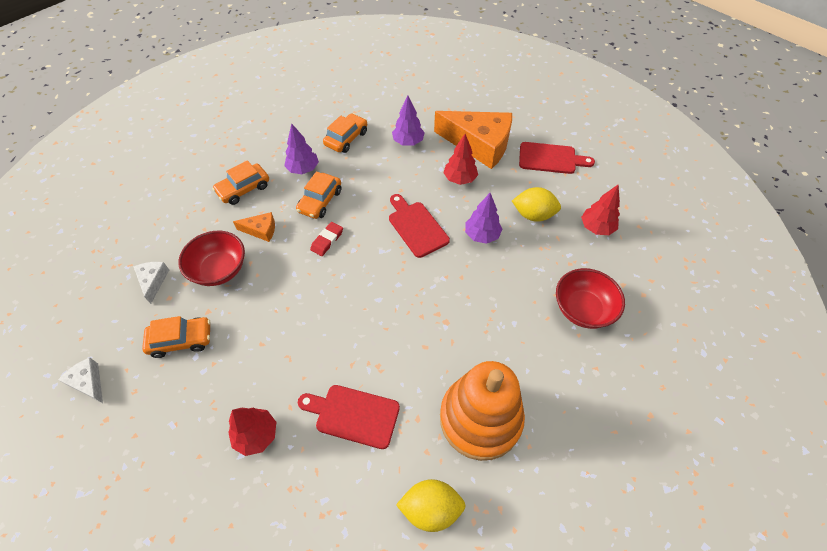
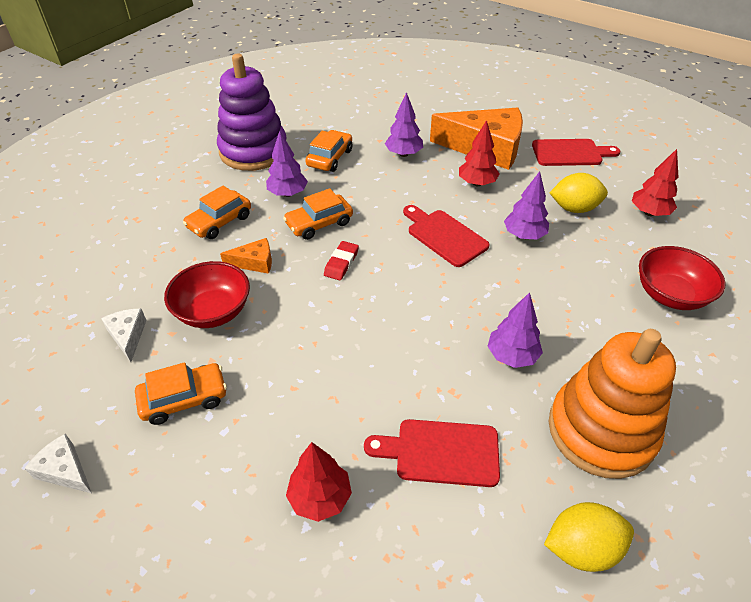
camera: 10 degrees left, 10 degrees down
orange car [296,172,341,219] -> orange car turned 45 degrees clockwise [283,188,353,240]
none -> purple stacking toy [217,54,287,171]
none -> purple tree [488,292,543,368]

